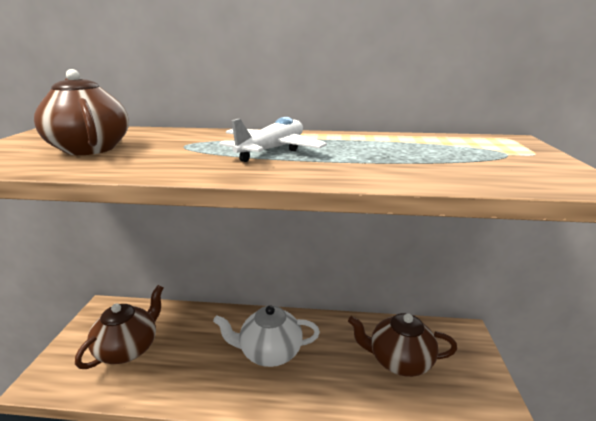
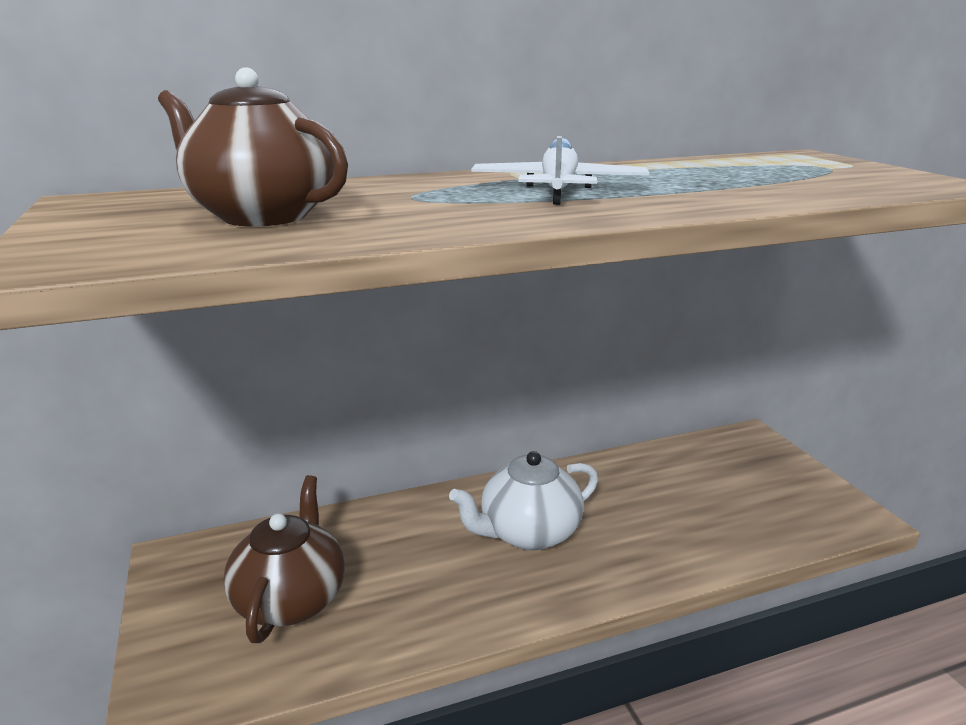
camera: 25 degrees left, 0 degrees up
brown teapot [348,313,457,377] -> none

